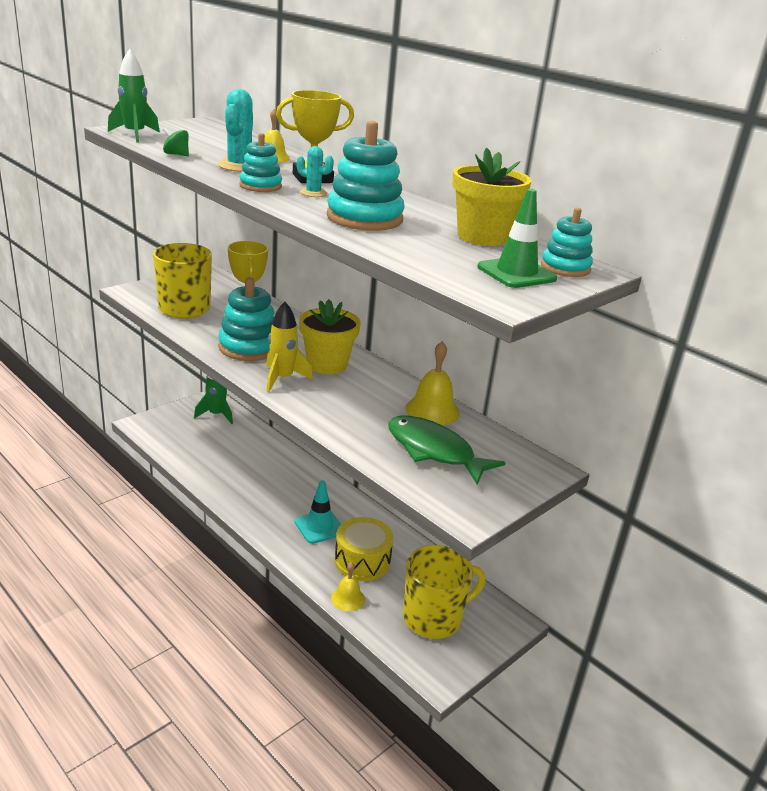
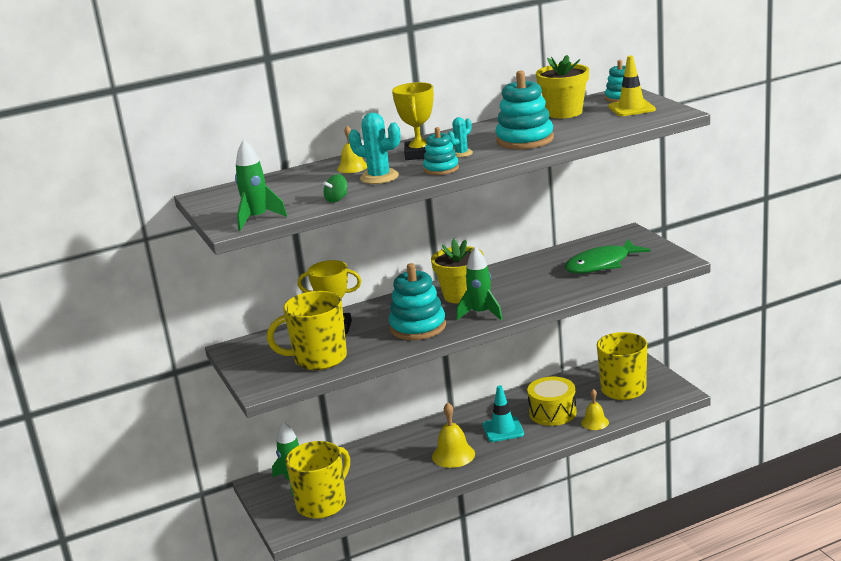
camera: 65 degrees left, 5 degrees down
yellow rocket [266,302,313,392] -> green rocket [456,247,503,320]
yellow bell [405,341,460,425] -> yellow bell moved to [432,402,475,468]
green traffic cone [477,189,557,288] -> yellow traffic cone [608,56,656,116]
none -> yellow mug [286,441,350,519]

